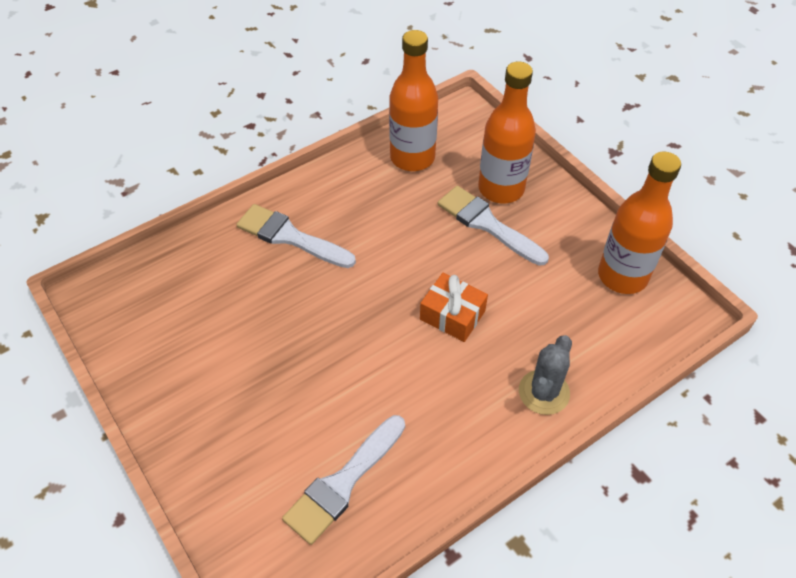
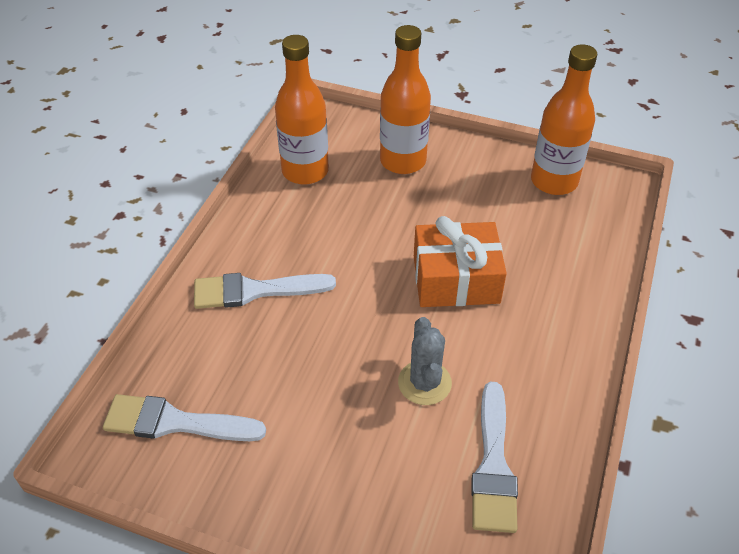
camera: 35 degrees left, 5 degrees down
orange gift [420,273,488,342] -> orange gift [414,216,507,307], size x1.53
white brush [438,186,549,266] -> white brush moved to [103,394,266,441]
grey cactus [519,335,572,415] -> grey cactus moved to [398,317,452,405]

